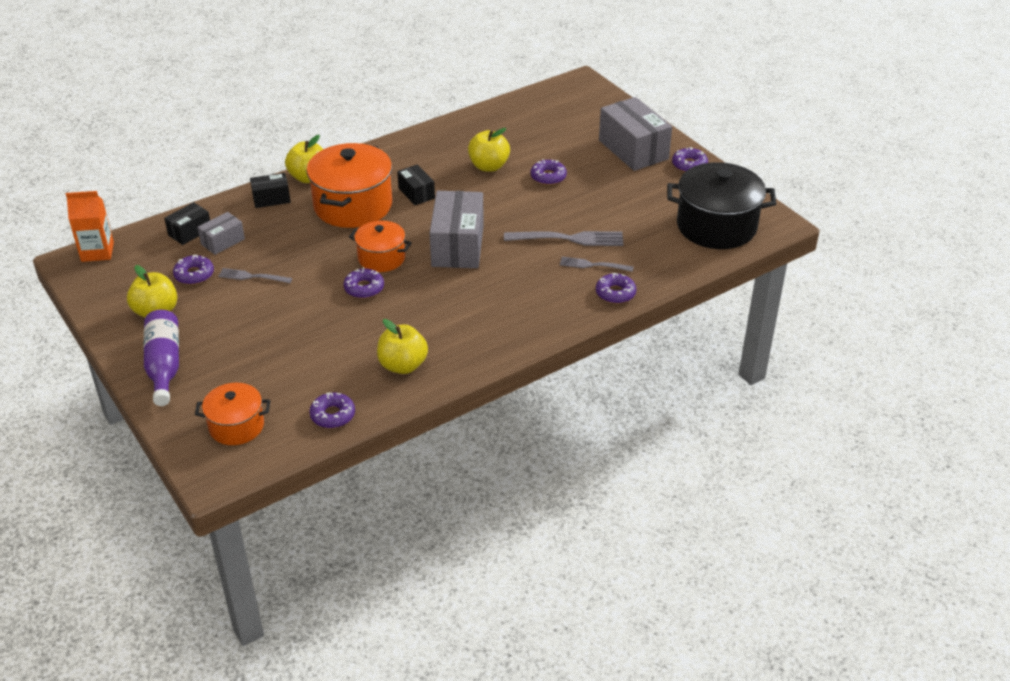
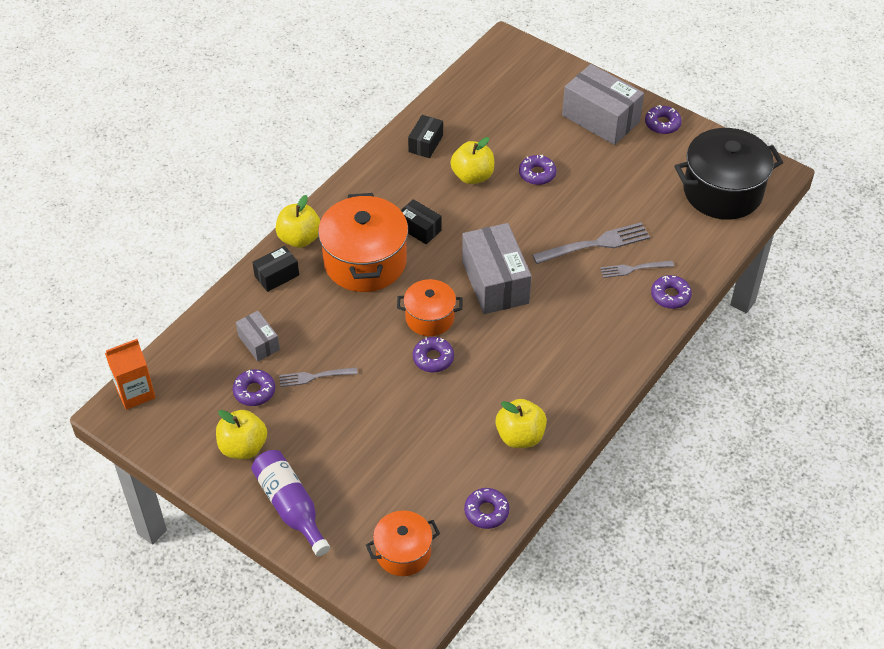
camera: 20 degrees left, 10 degrees up
black box [164,202,210,245] -> black box moved to [408,115,443,158]
grey box [197,212,245,255] -> grey box turned 60 degrees counterclockwise [236,311,280,361]

